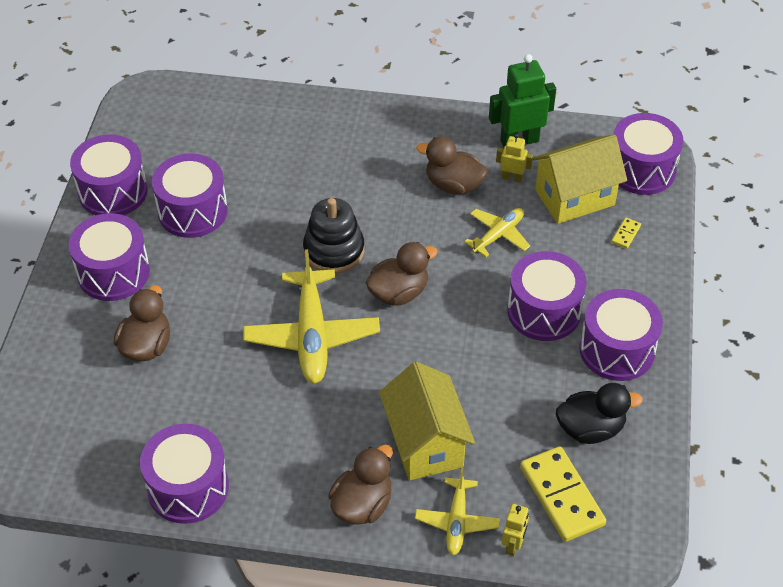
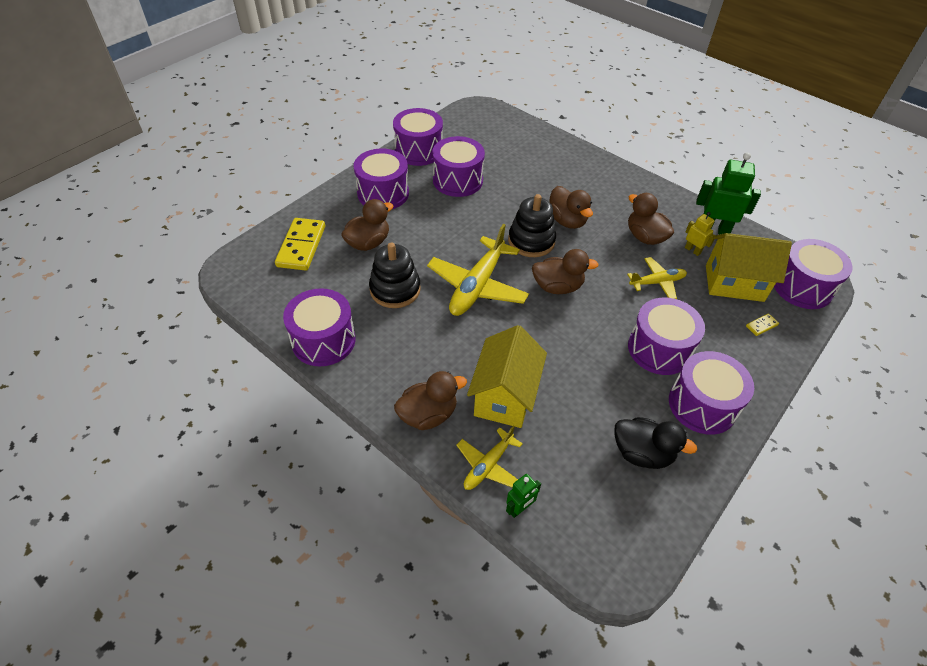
camera: 30 degrees right, 0 degrees up
yellow robot [502,504,529,556] -> green robot [506,474,541,518]
yellow domino [520,446,606,542] -> yellow domino moved to [275,218,325,271]
none -> black stacking toy [369,243,421,308]
none -> brown duck [549,186,593,229]

